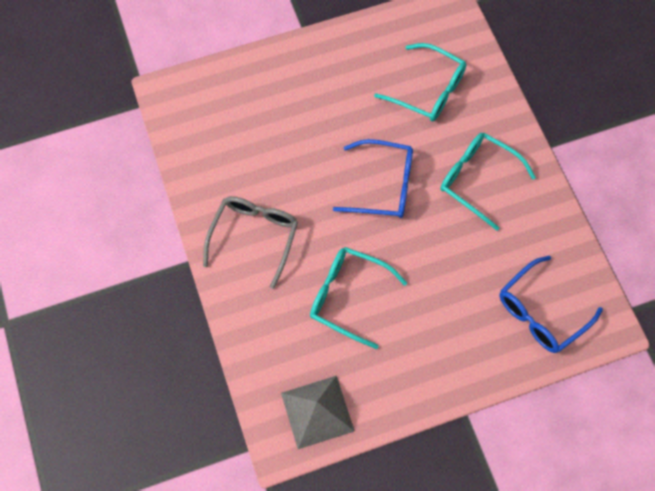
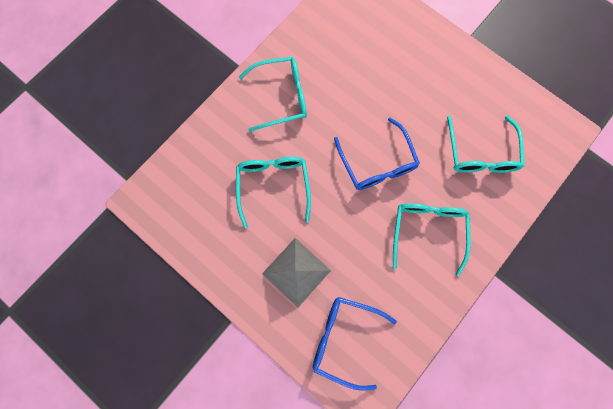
camera: 60 degrees right, 10 degrees up
grey glasses [203,196,298,289] -> turquoise glasses [239,57,307,132]
grey pyramid [281,376,354,449] -> grey pyramid moved to [262,238,331,308]

